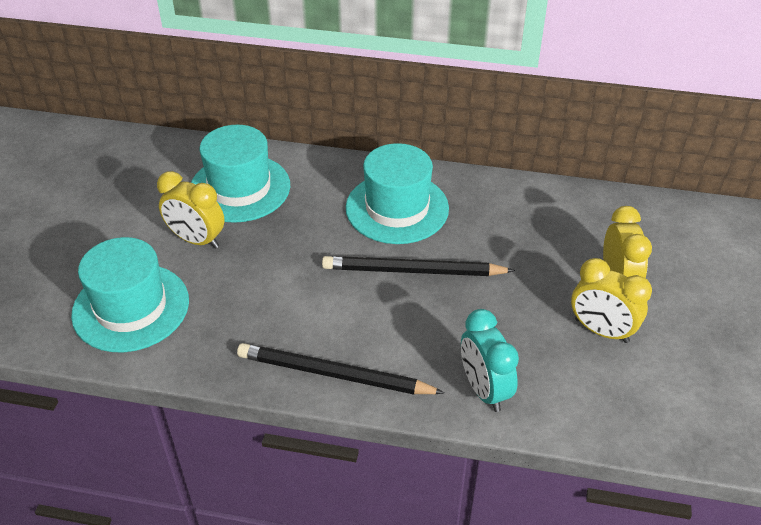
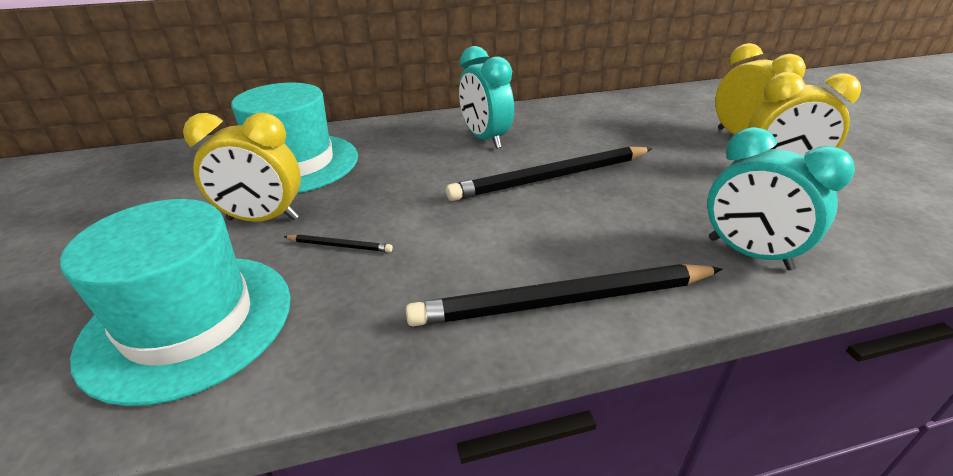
camera: 25 degrees left, 10 degrees down
turquoise hat [346,143,449,244] -> turquoise clock [459,46,514,149]
none -> black pencil [284,234,393,252]

